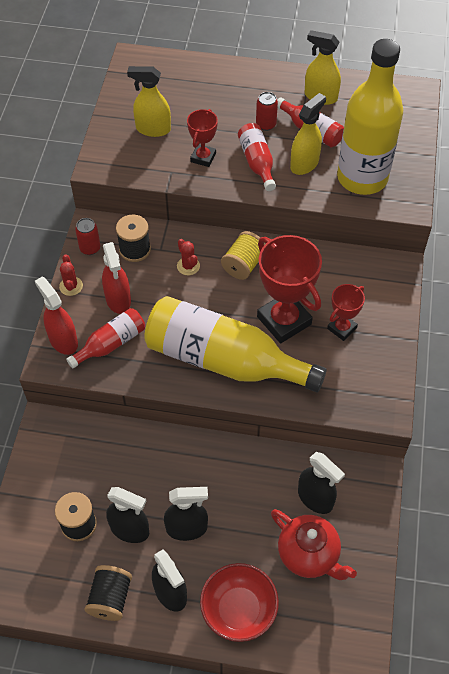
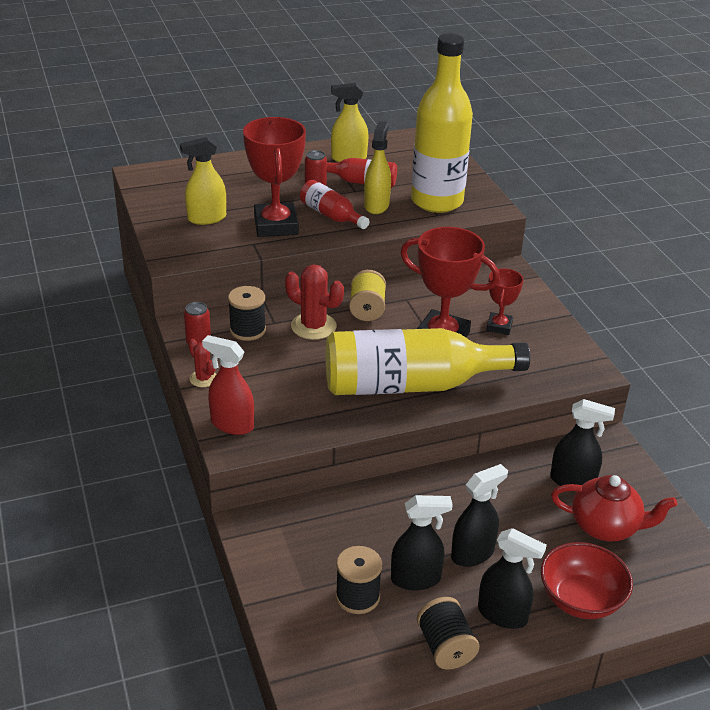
camera: 30 degrees left, 20 degrees down
red bottle [66,308,145,369] -> none
red spray bottle [102,242,131,314] -> none
red cactus [177,239,200,275] -> red cactus [285,265,344,340], size x1.74
red trophy [187,109,218,167] -> red trophy [243,117,306,237], size x1.85

